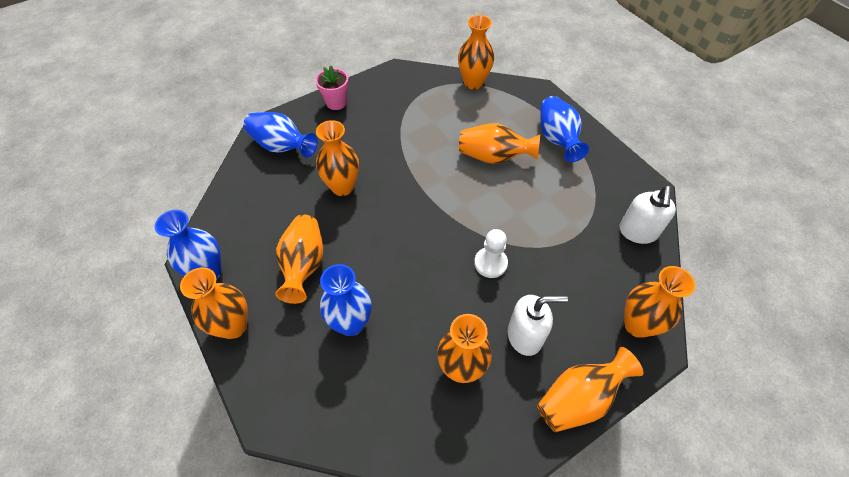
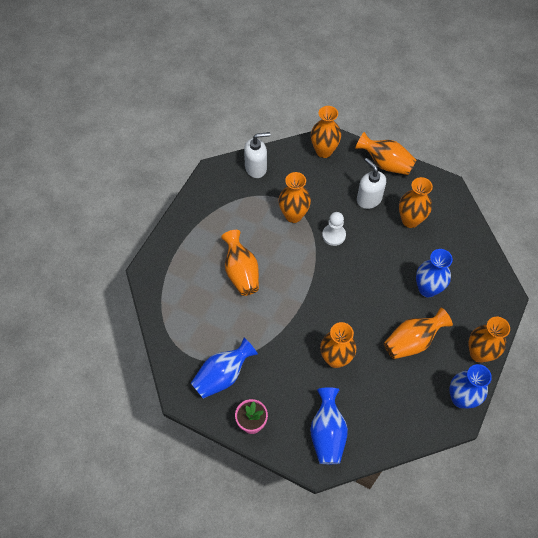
camera: 120 degrees left, 5 degrees up
orange vase [458,15,494,90] -> orange vase moved to [279,172,311,223]
blue vase [540,96,589,162] -> blue vase moved to [191,338,258,399]

